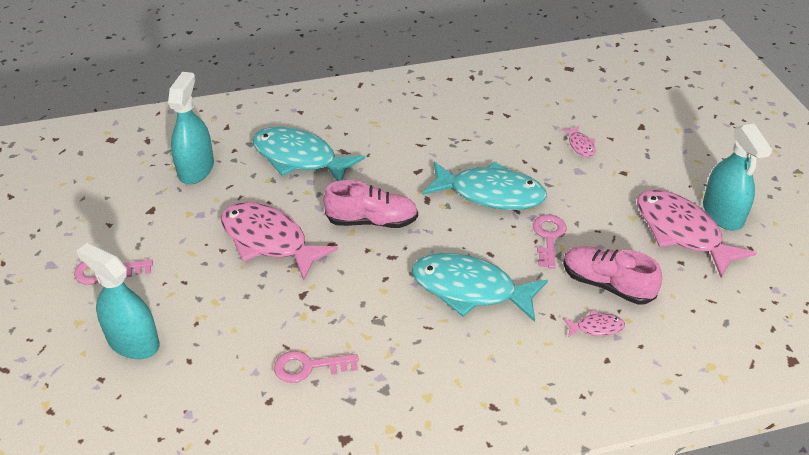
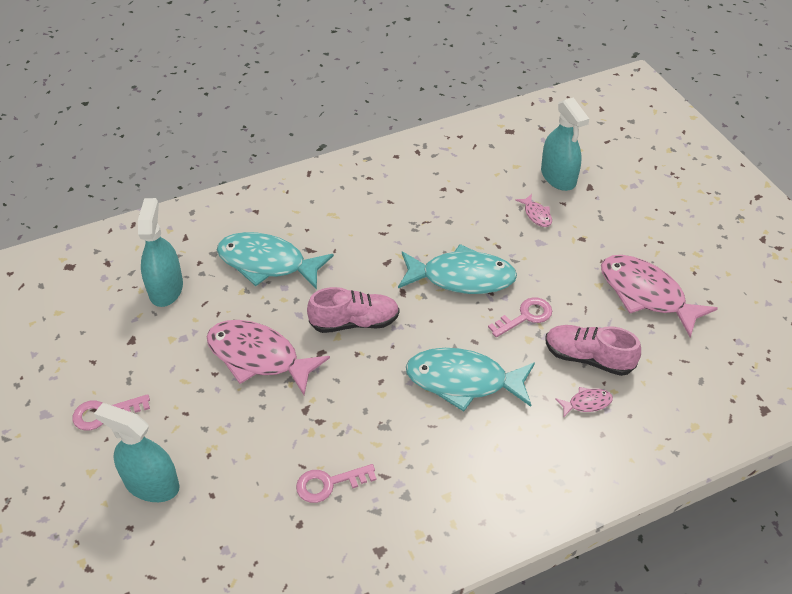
camera: 10 degrees left, 5 degrees up
pink key [533,214,566,269] -> pink key turned 60 degrees clockwise [488,297,552,337]
turquoise spray bottle [703,124,772,231] -> turquoise spray bottle moved to [541,97,589,191]

